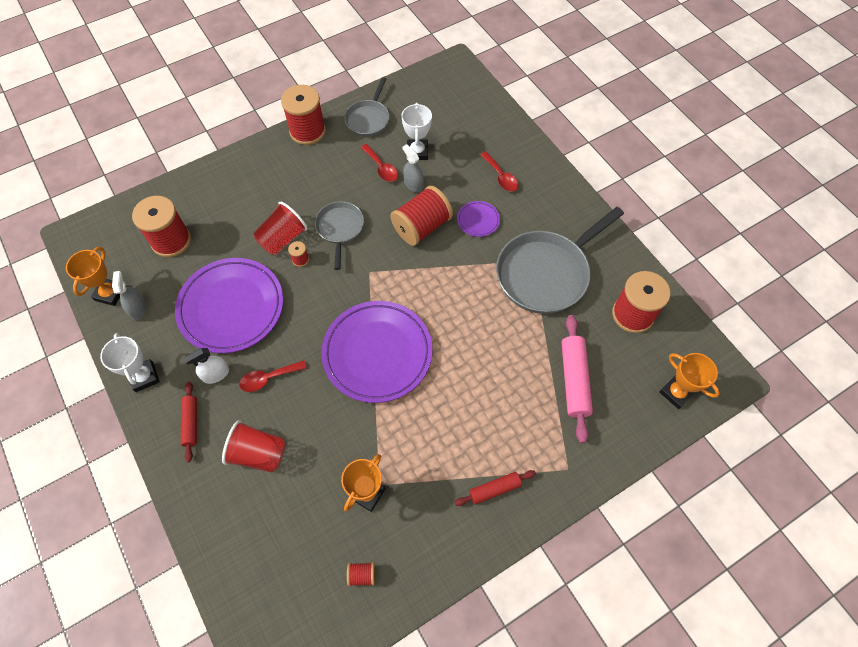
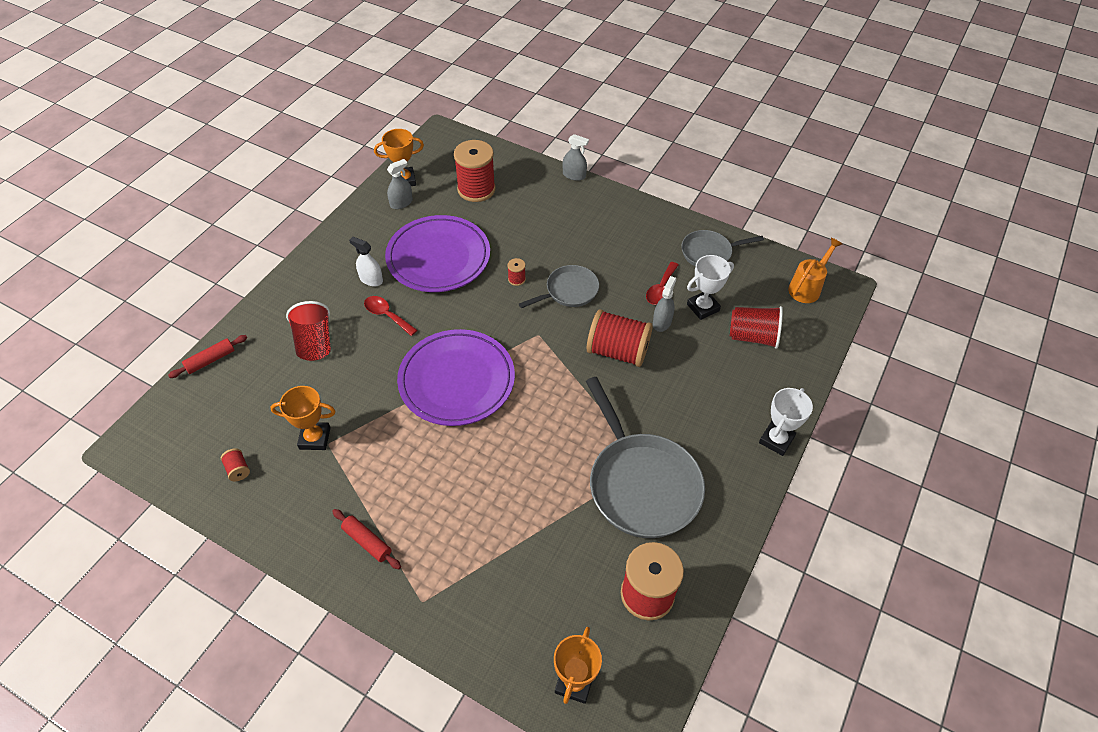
camera: 60 degrees right, 10 degrees down
white trophy [100,333,160,392] -> white trophy moved to [759,388,813,456]
red rolling pin [181,382,197,462] -> red rolling pin moved to [168,335,247,378]
red cup [254,202,308,255] -> red cup moved to [730,306,783,349]
red spool [281,85,326,145] -> none
purple plate [457,201,500,237] -> none
red spoon [480,152,519,192] -> none
grey pan [496,207,624,314] -> grey pan turned 135 degrees counterclockwise [586,377,705,538]
pink rolling pin [562,315,593,443] -> none
none -> grey spray bottle [563,134,589,181]
none -> orange watering can [788,238,842,303]

